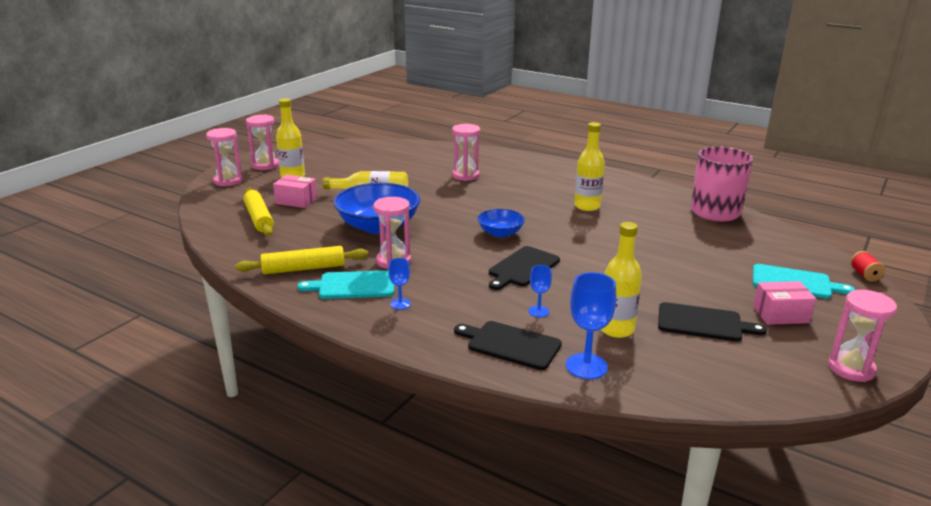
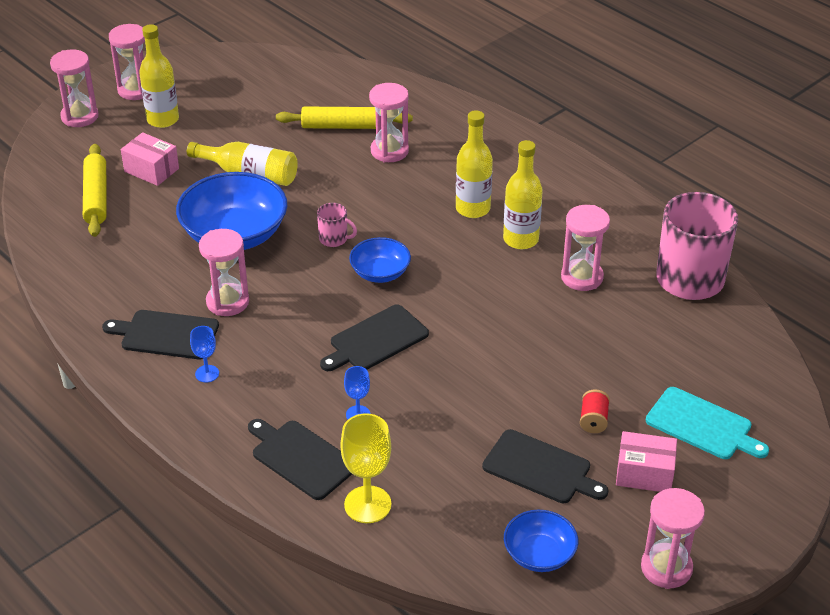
camera: 15 degrees right, 15 degrees up
yellow rolling pin [235,246,368,274] -> yellow rolling pin moved to [276,107,413,129]
turquoise cutting board [297,270,394,299] -> black cutting board [102,310,219,359]
blue goblet [566,272,616,379] -> yellow goblet [340,413,391,523]
yellow bottle [601,222,642,338] -> yellow bottle moved to [456,110,493,218]
red spool [850,251,885,282] -> red spool moved to [580,389,610,433]
none -> pink mug [317,203,357,247]
none -> blue bowl [504,510,578,572]
none -> pink hourglass [561,205,610,291]

